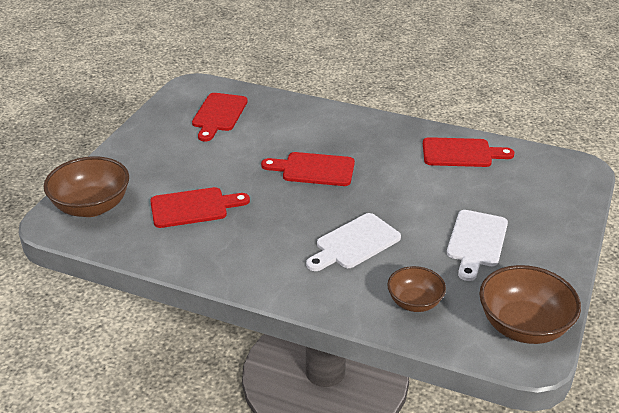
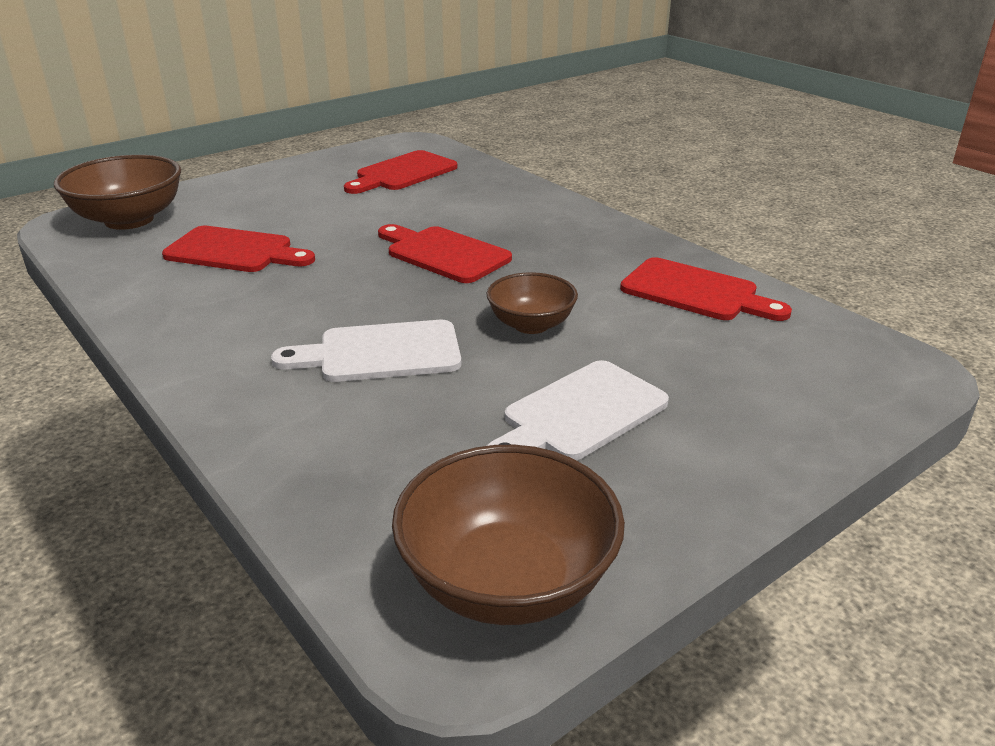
camera: 30 degrees right, 5 degrees down
brown bowl [387,266,446,312] -> brown bowl moved to [486,272,578,334]

